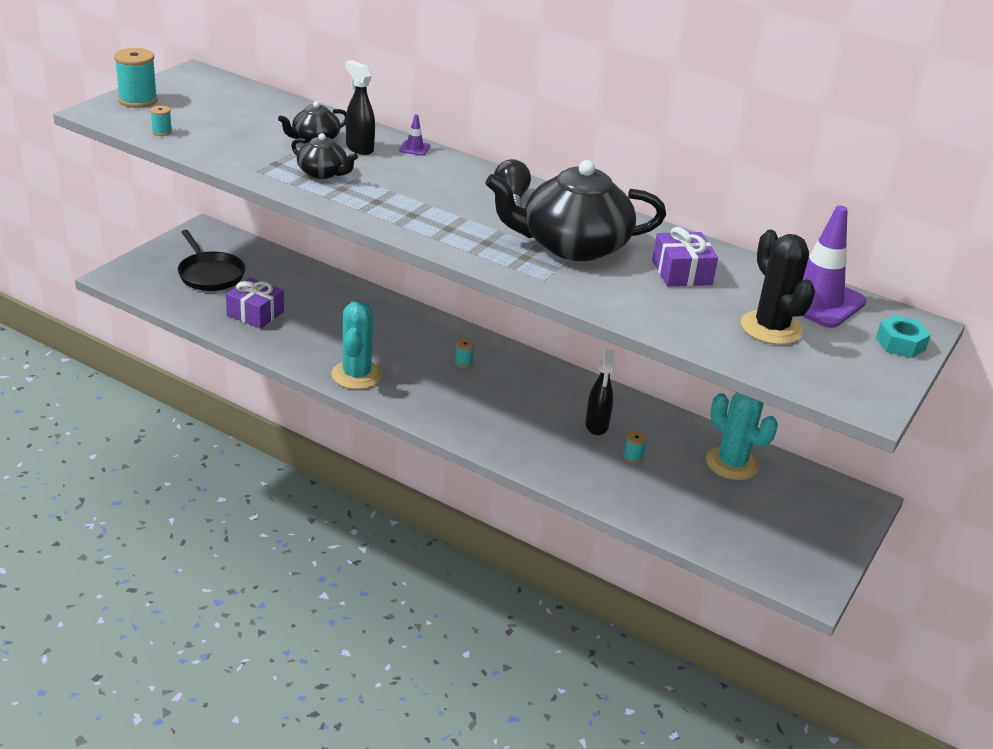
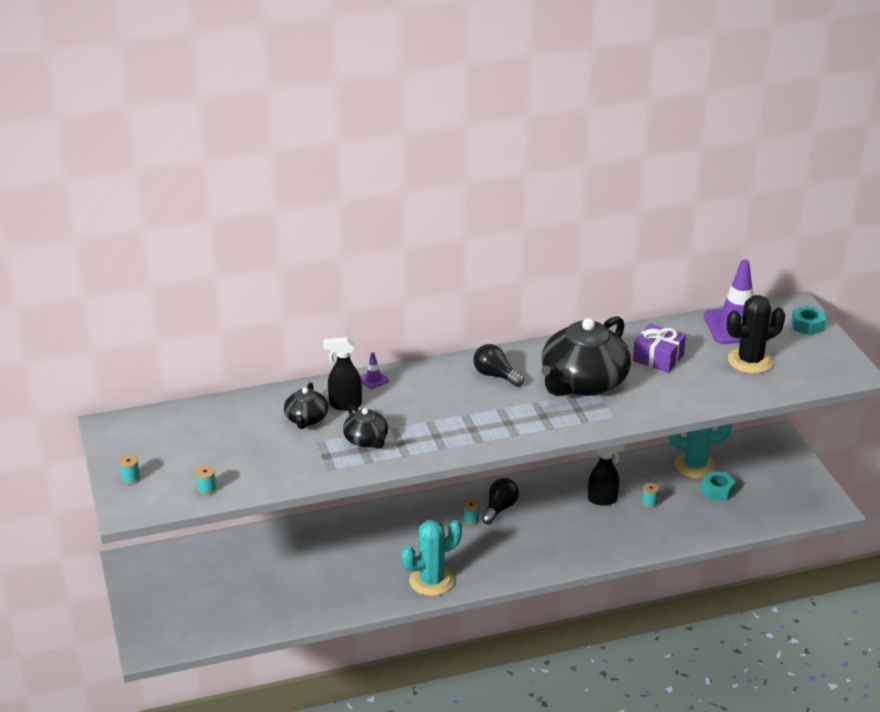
camera: 45 degrees left, 0 degrees up
turquoise spool [114,48,158,108] -> turquoise spool [119,455,140,485], size x0.49
black pan [177,230,245,291] -> none
purple gift [226,278,284,329] -> none
black teapot [291,133,358,179] -> black teapot turned 75 degrees clockwise [343,405,388,449]
turquoise cactus [331,301,382,389] -> turquoise cactus turned 75 degrees counterclockwise [401,519,462,596]
black spray bottle [585,349,614,435] -> black spray bottle turned 45 degrees counterclockwise [588,444,625,506]
black cactus [741,230,815,345] -> black cactus turned 45 degrees counterclockwise [727,295,785,374]
none -> black light bulb [482,478,519,524]
none -> turquoise nut [701,472,736,501]

